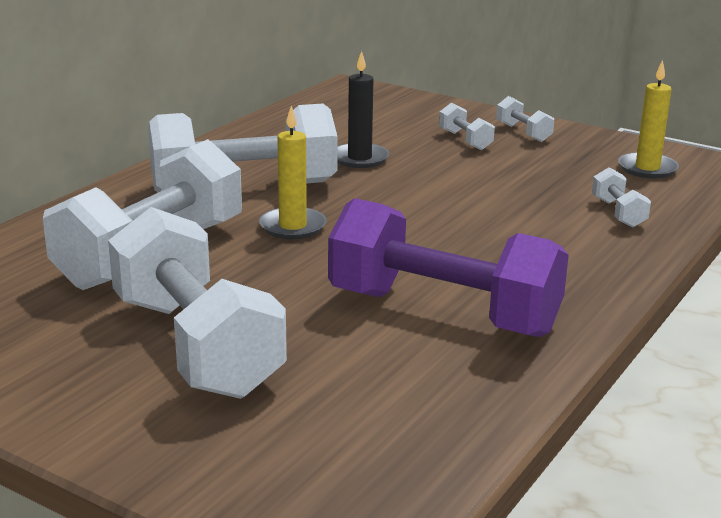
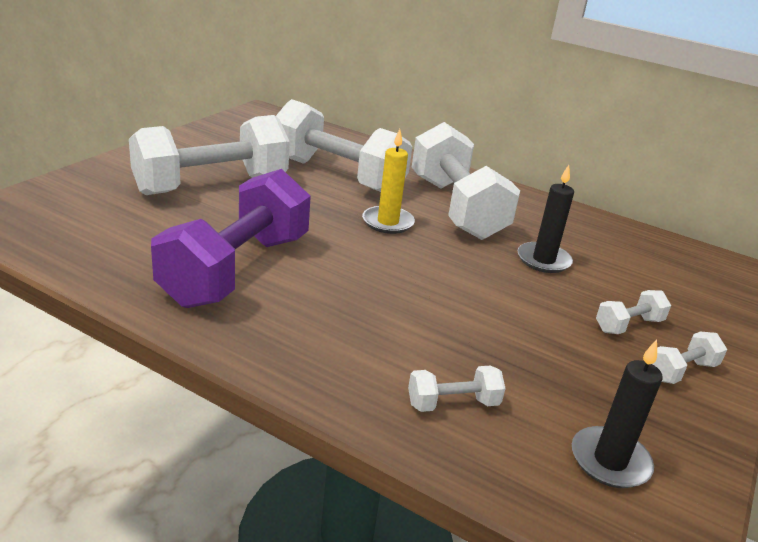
camera: 85 degrees right, 5 degrees up
yellow candle [618,60,679,178] -> black candle [572,340,662,488]

